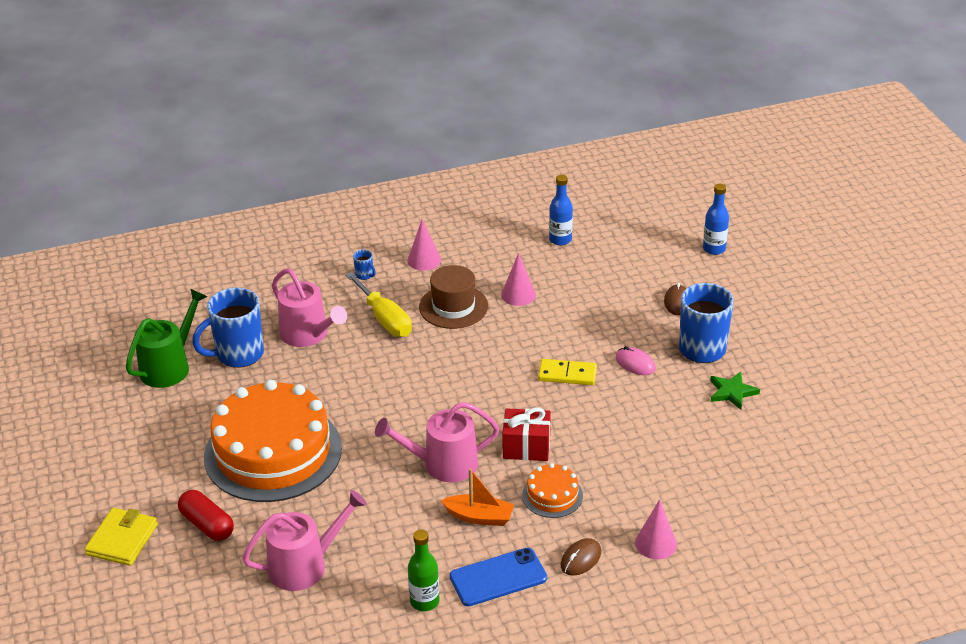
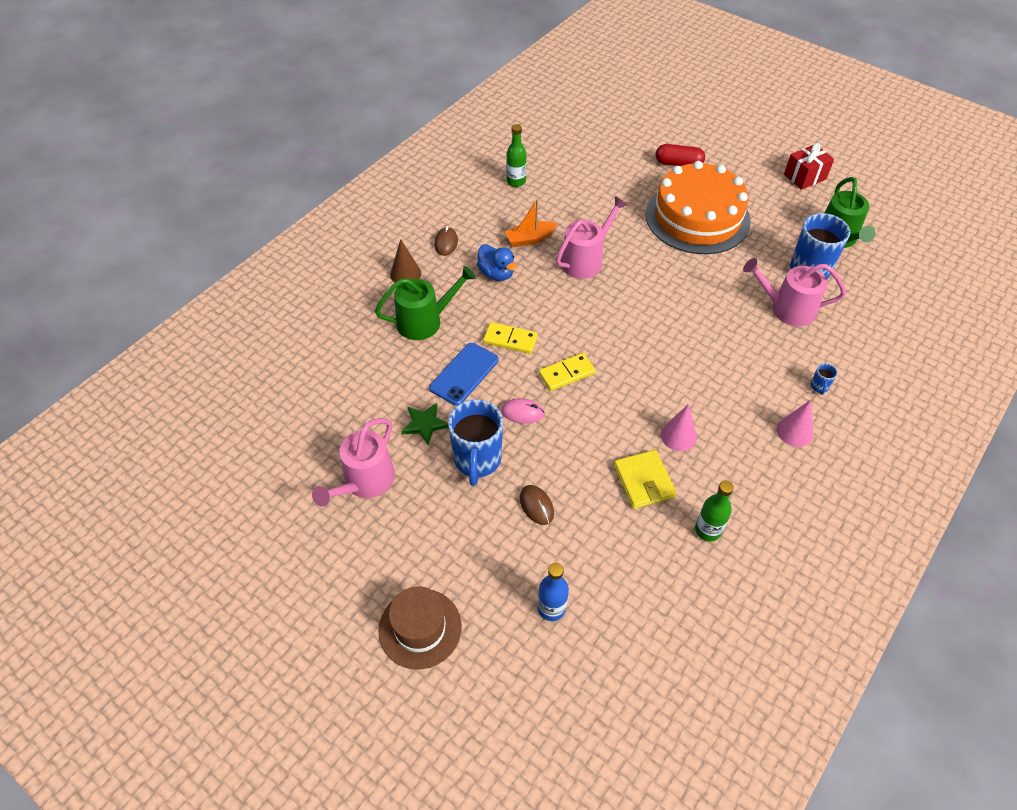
camera: 145 degrees right, 15 degrees up
yellow wallet [85,508,158,566] -> yellow wallet moved to [614,450,677,509]
pink watering can [242,490,367,591] -> pink watering can moved to [312,418,395,507]
yellow screwdriver [345,272,412,337] -> none
blue mug [353,250,376,280] -> blue mug turned 90 degrees counterclockwise [811,363,838,395]
brown hat [419,265,488,329] -> brown hat moved to [378,587,462,669]
blue phone [450,548,547,606] -> blue phone moved to [429,343,498,406]
red gift [502,407,551,461] -> red gift moved to [784,143,834,190]
orange cake [522,463,583,518] -> blue duck [477,244,517,281]
blue bottle [549,175,573,246] -> green bottle [695,481,734,542]
pink cone [635,499,677,559] -> brown cone [390,239,421,283]
none -> green watering can [375,266,476,340]
none -> yellow domino [483,322,538,354]

